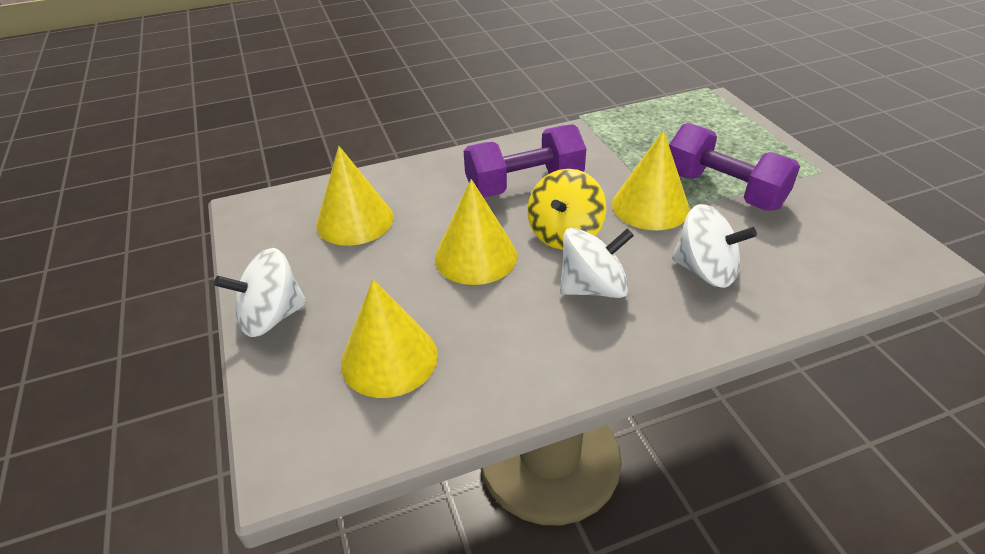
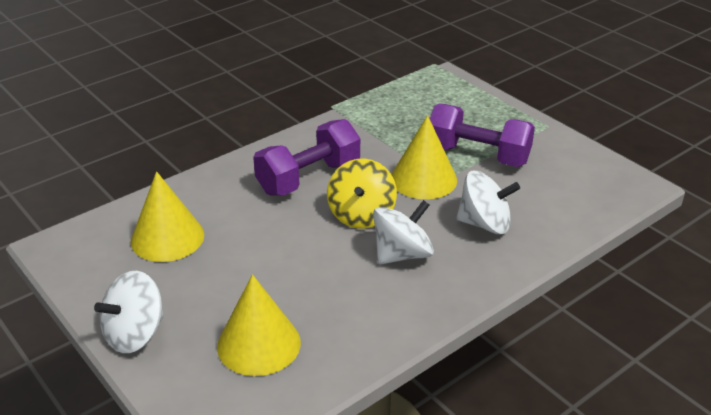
camera: 20 degrees left, 5 degrees down
yellow cone [435,179,517,285] -> none

